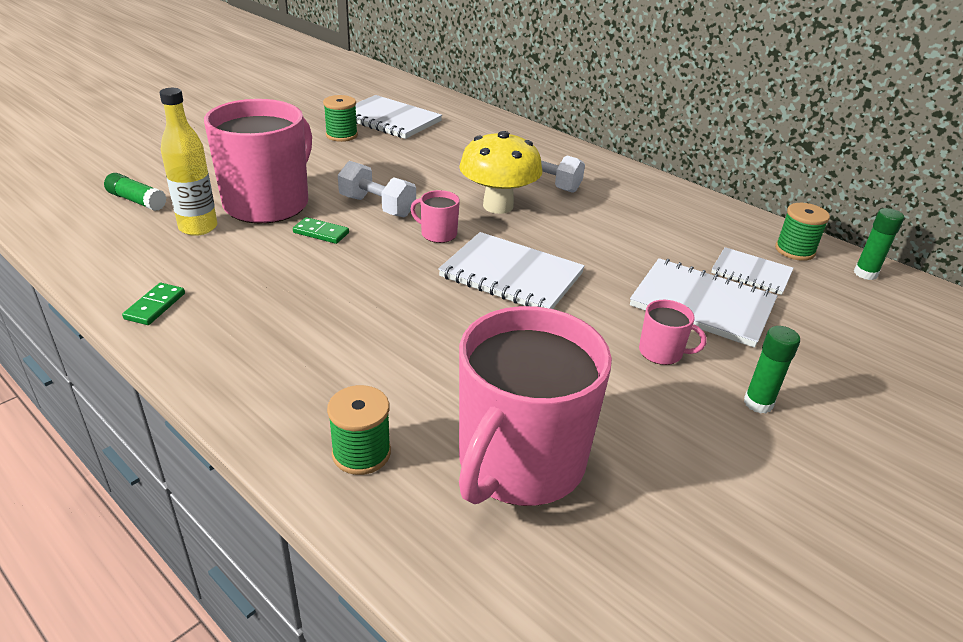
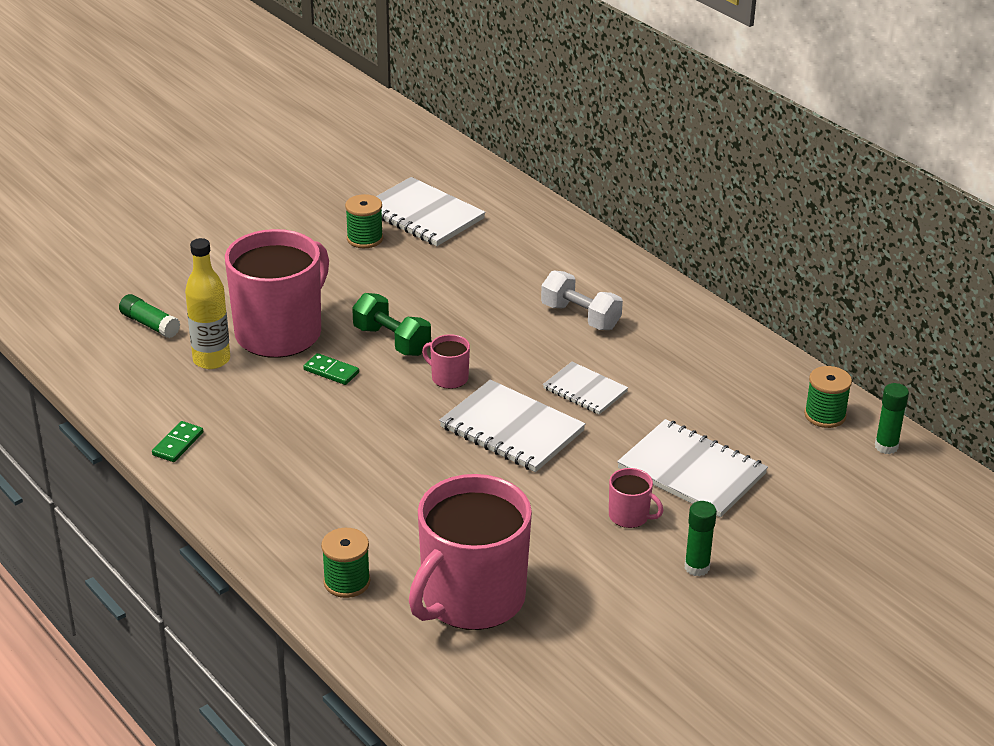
camera: 10 degrees right, 0 degrees up
white dumbbell [338,161,416,217] -> green dumbbell [352,293,431,356]
yellow mushroom [459,131,542,214] -> none
white notebook [711,247,794,295] -> white notebook moved to [543,362,628,414]

